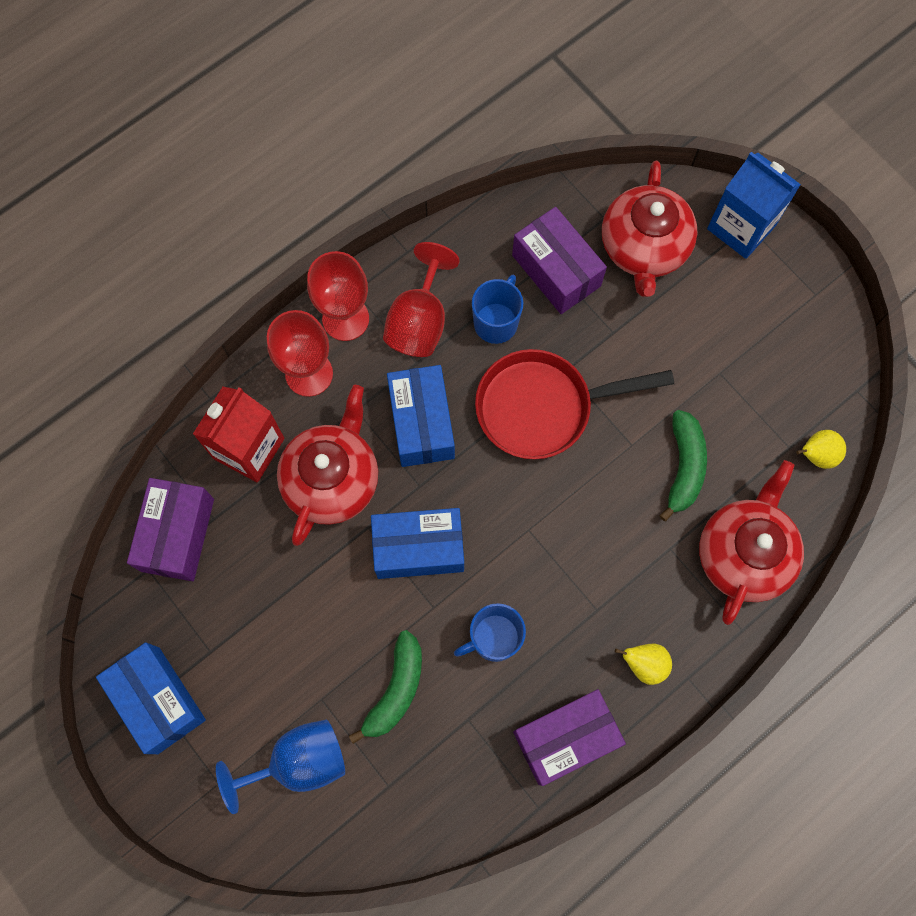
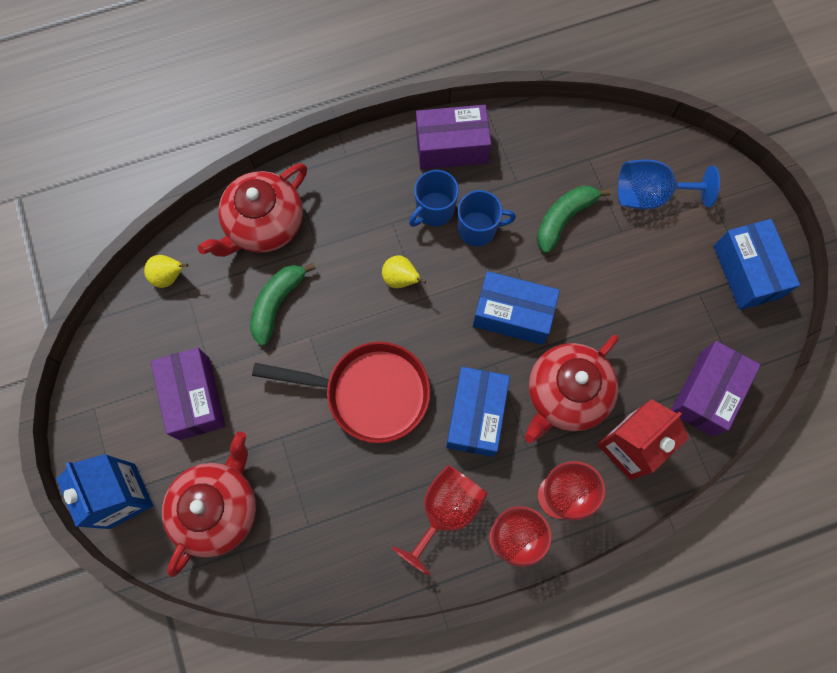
camera: 160 degrees left, 0 degrees up
blue mug [472,275,523,344] -> blue mug moved to [409,170,459,227]
purple box [512,207,607,314] -> purple box moved to [151,347,225,440]
yellow pear [615,644,672,685] -> yellow pear moved to [382,255,426,288]

